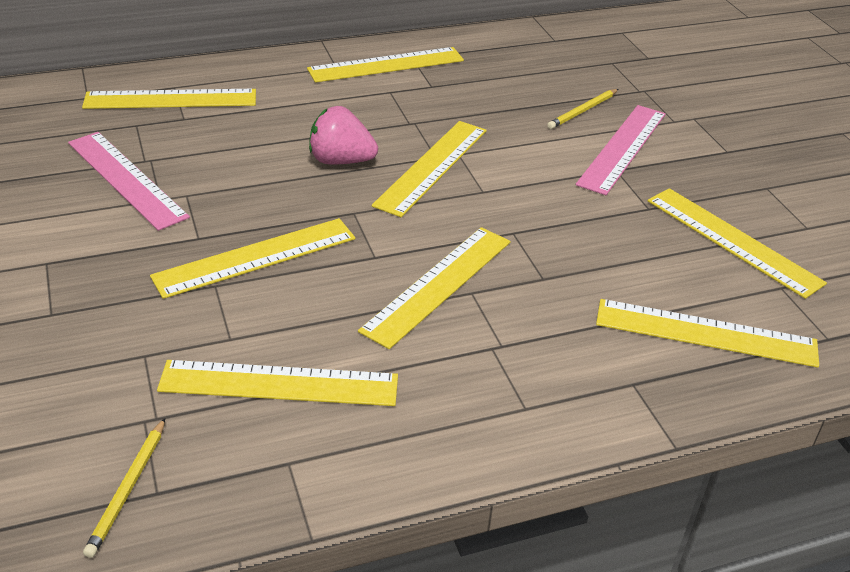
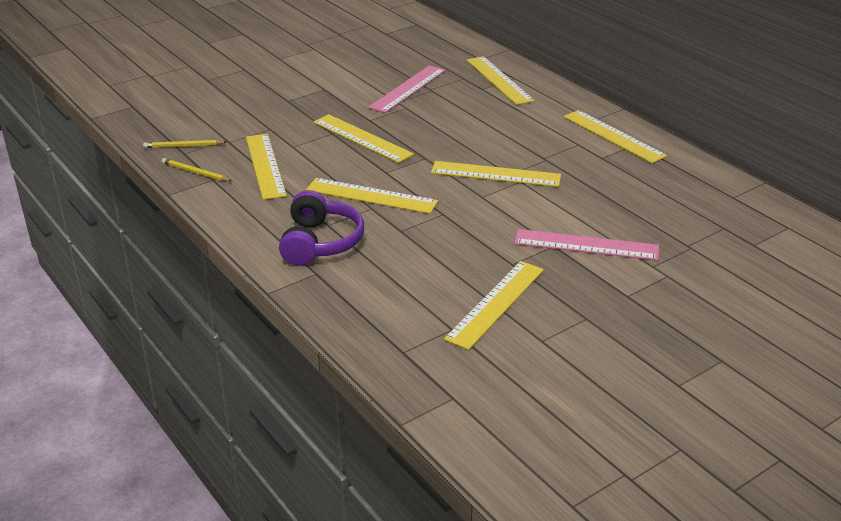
camera: 75 degrees right, 5 degrees down
pink strawberry [309,106,378,164] -> none
yellow pencil [547,89,618,129] -> yellow pencil moved to [162,158,232,181]
yellow ruler [596,299,819,368] -> none
none -> purple headphones [279,190,364,266]

